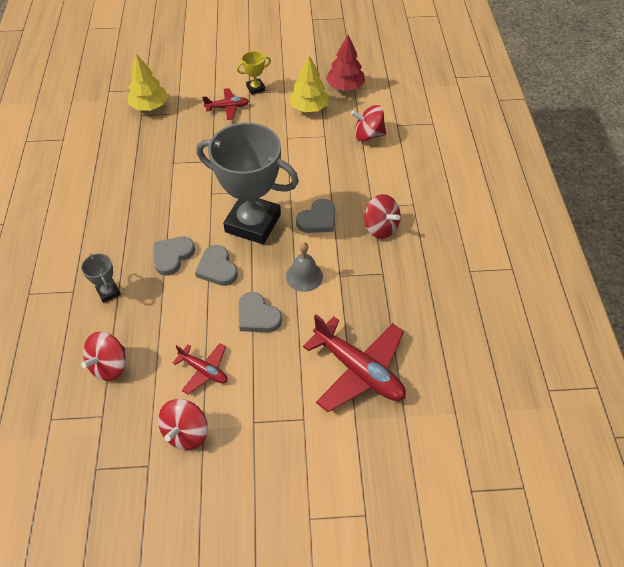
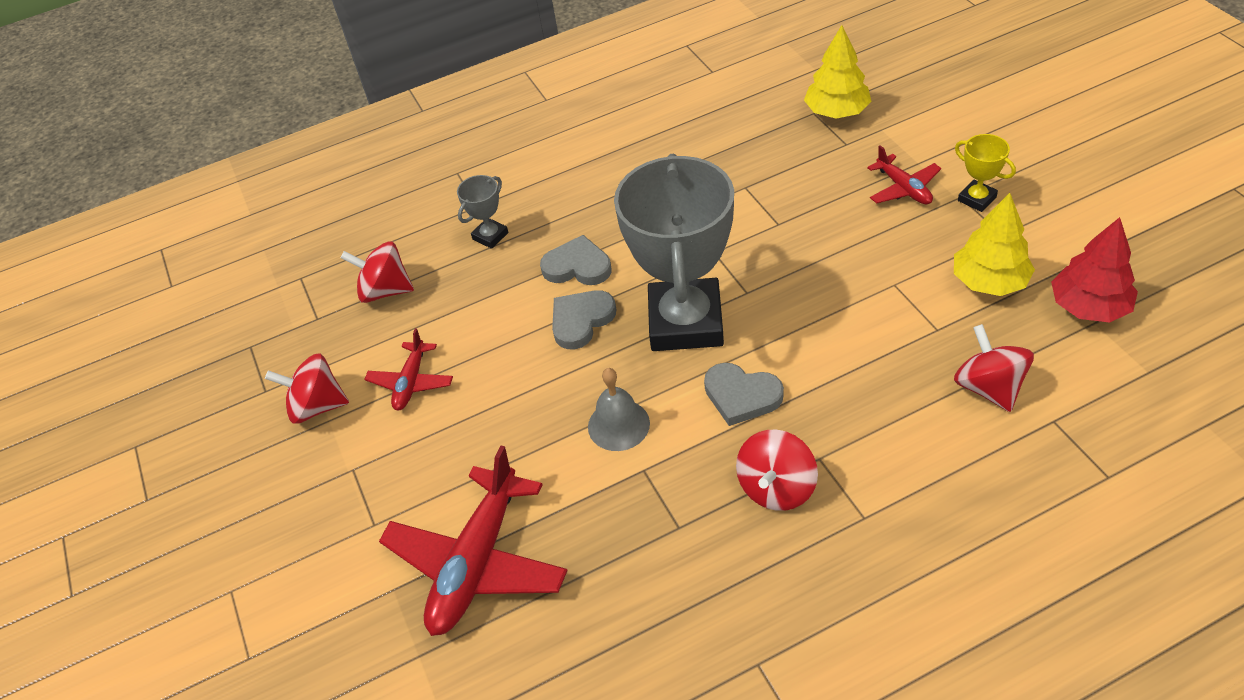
camera: 75 degrees right, 5 degrees down
grey heart [238,292,282,332] -> none

